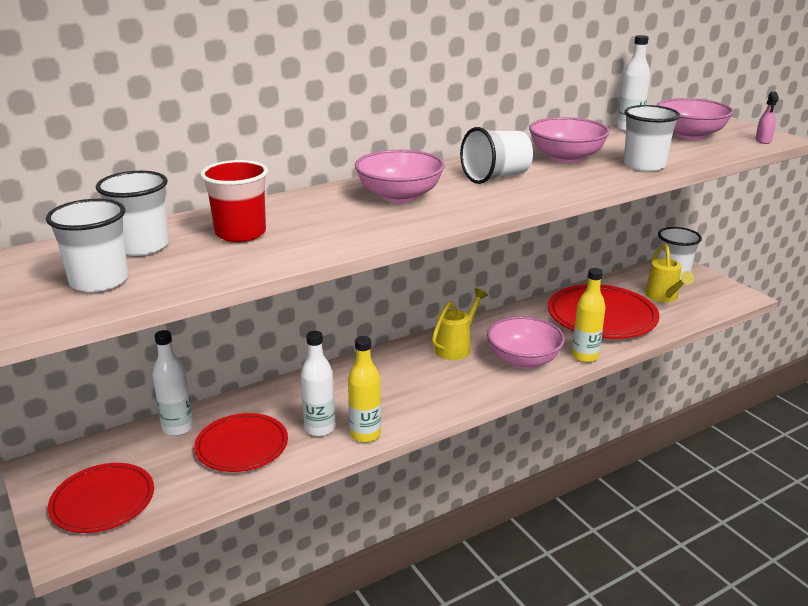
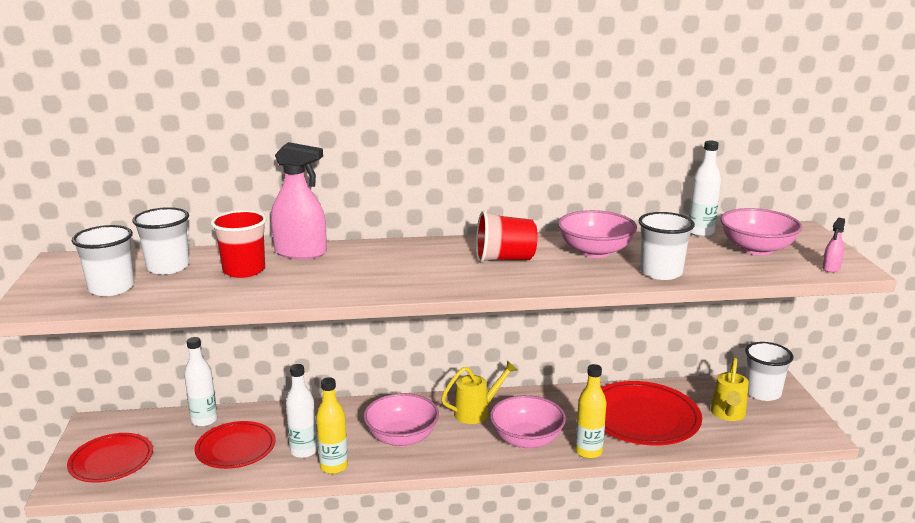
camera: 25 degrees right, 5 degrees down
pink bowl [355,150,445,203] -> pink bowl moved to [363,393,439,447]
white cup [460,127,533,184] -> red cup [476,211,538,263]
none -> pink spray bottle [271,142,327,259]

